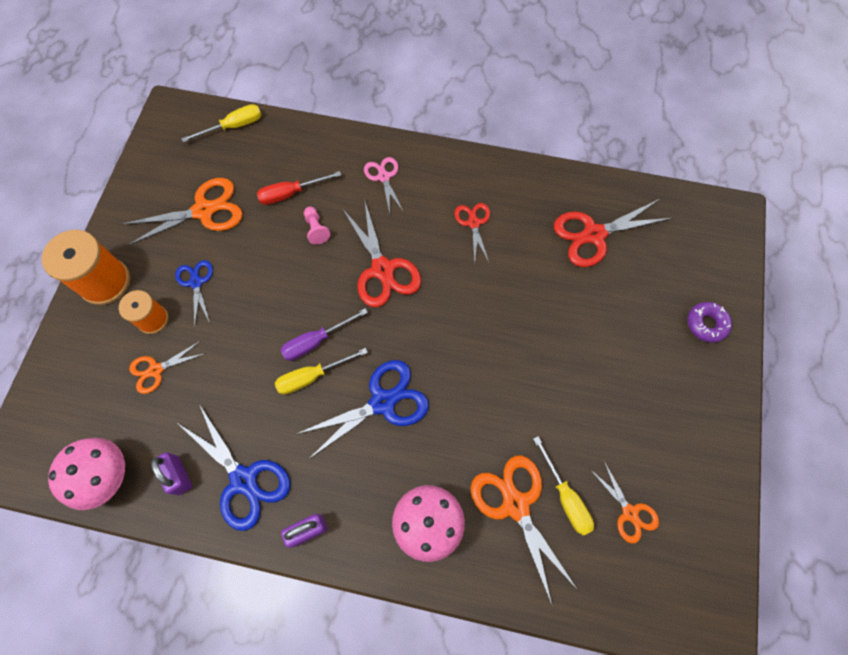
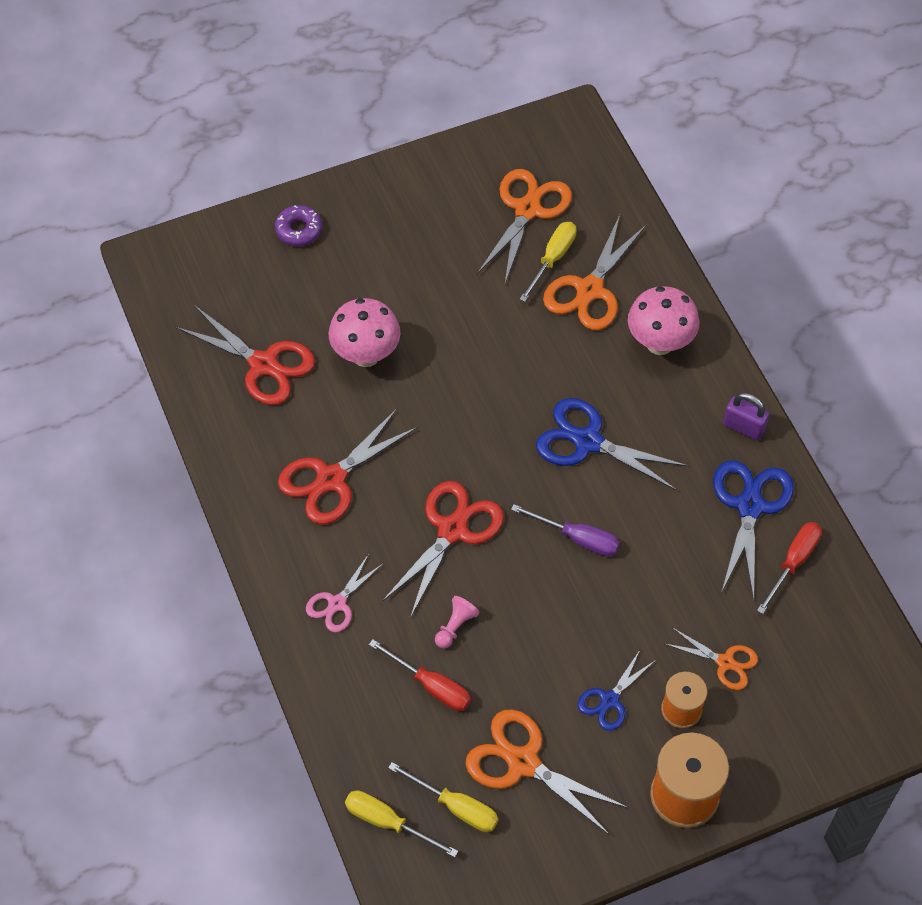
camera: 125 degrees left, 10 degrees down
pink mushroom [48,438,125,510] -> pink mushroom moved to [328,298,401,367]
purple padlock [151,452,192,495] -> red screwdriver [757,522,822,614]
yellow screwdriver [275,348,368,394] -> yellow screwdriver moved to [388,762,498,832]
red scissors [454,203,490,262] -> red scissors [278,409,418,524], size x1.71
orange scissors [590,461,659,544] -> orange scissors [477,169,572,283], size x1.71

